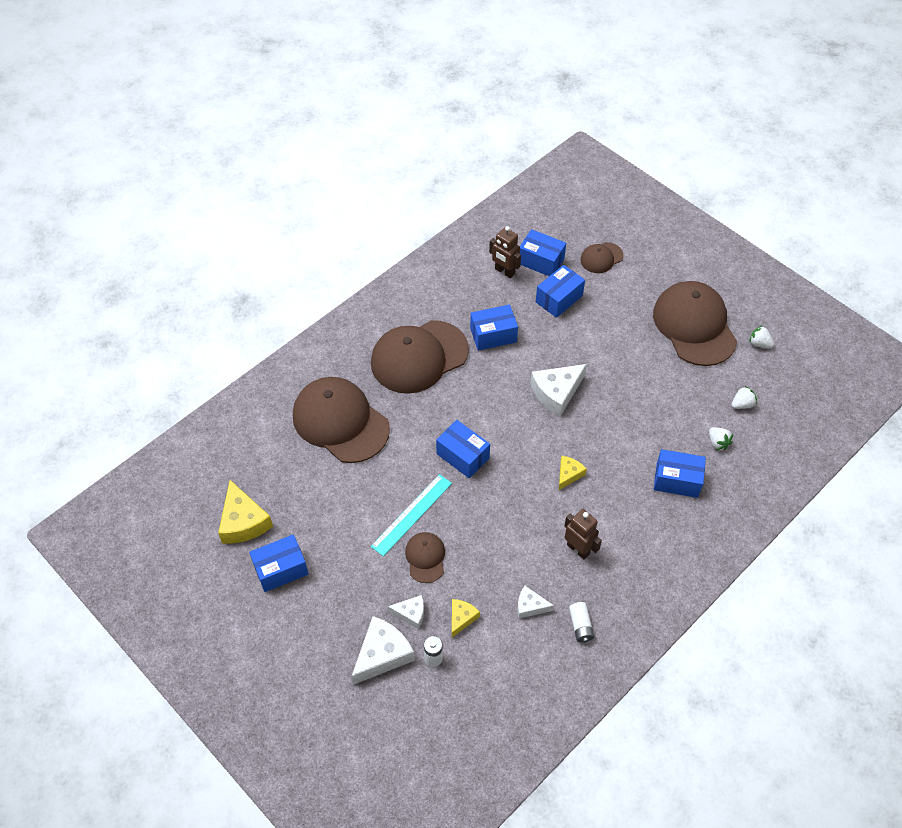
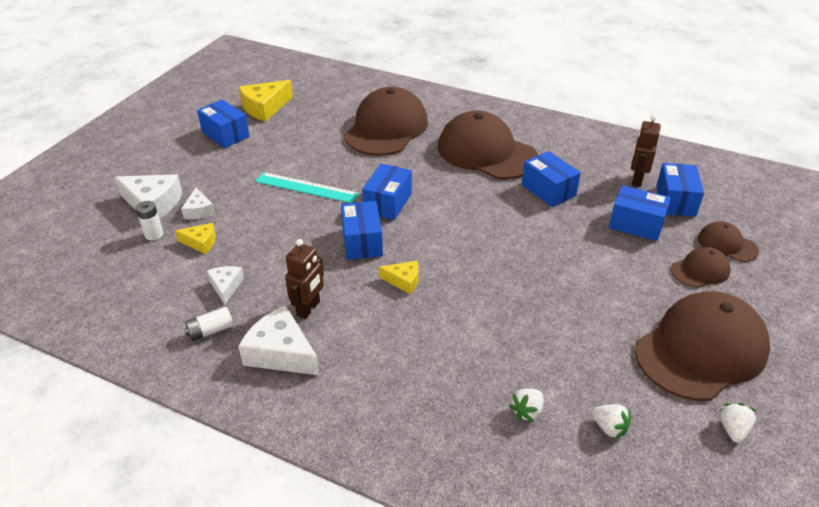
camera: 70 degrees right, 15 degrees down
brown cap [405,532,445,583] -> brown cap moved to [671,247,731,288]
white cheese [530,364,587,416] -> white cheese moved to [238,305,320,376]
blue box [654,449,706,498] -> blue box moved to [341,201,383,260]

